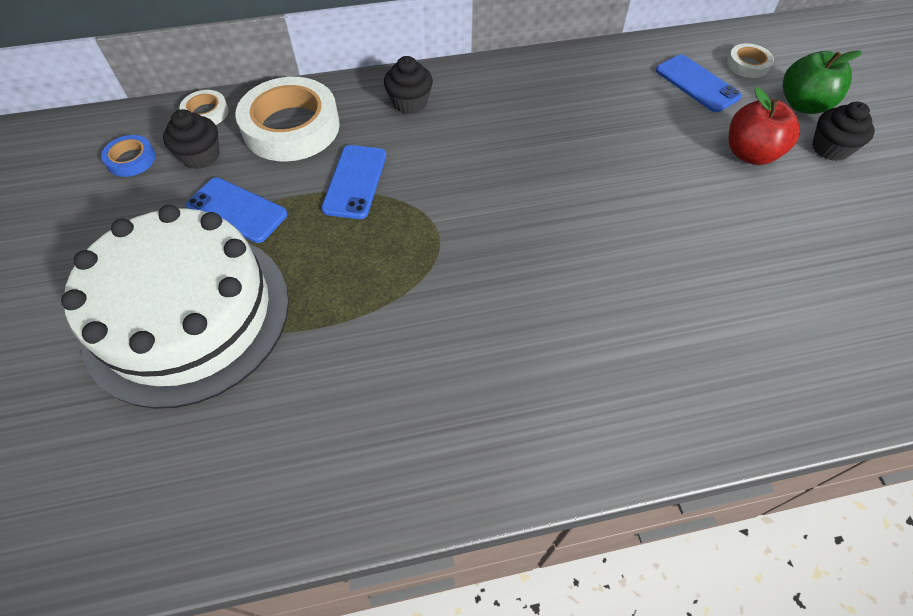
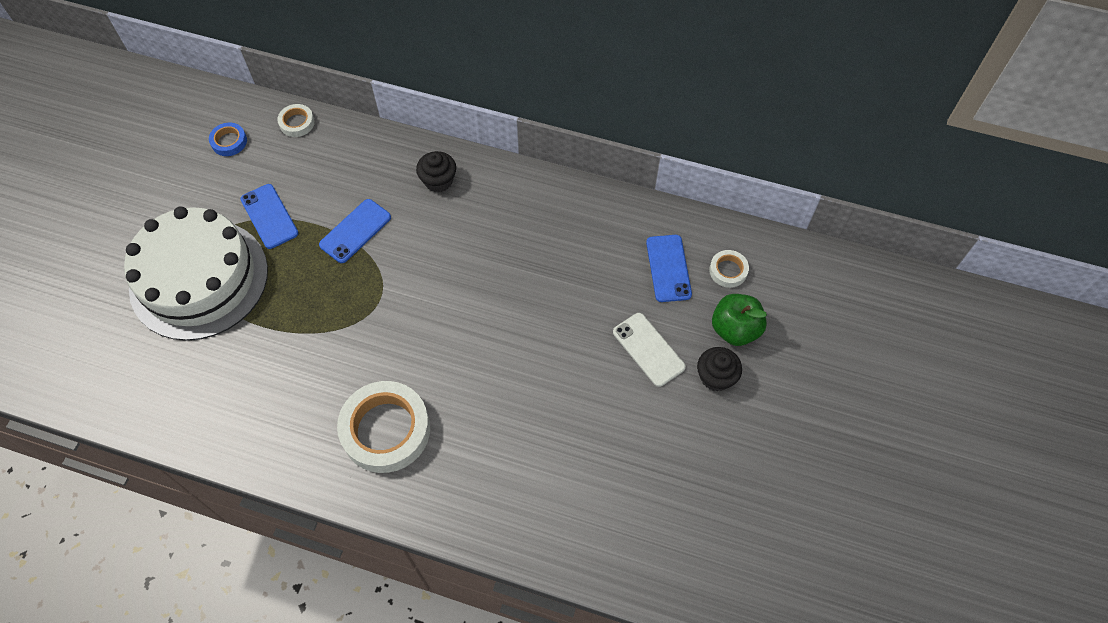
camera: 30 degrees right, 5 degrees up
black cupcake [163,109,219,169] -> none
white tape [235,77,340,162] -> white tape moved to [337,381,430,473]
red apple [729,87,800,165] -> white phone [613,313,686,387]

